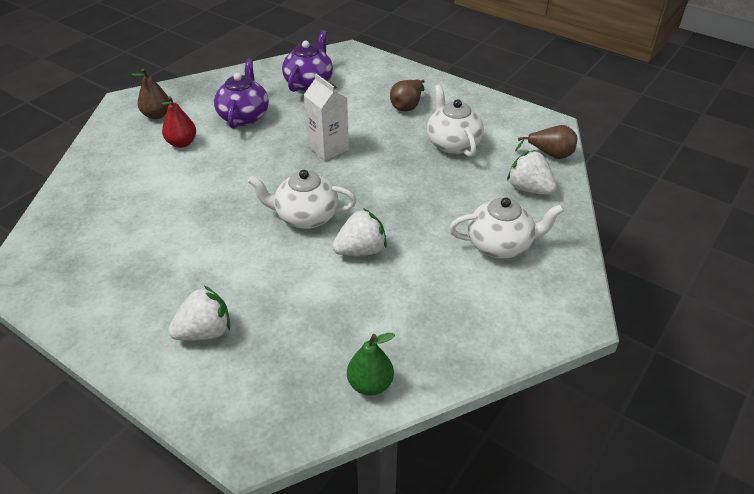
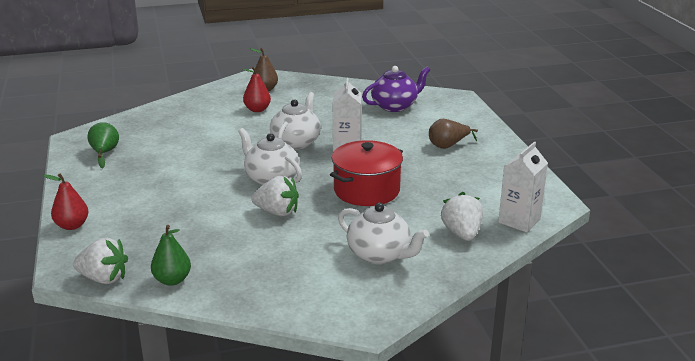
camera: 40 degrees right, 15 degrees down
white strawberry [168,286,230,341] -> white strawberry moved to [73,238,128,284]
purple teapot [214,59,269,129] -> none
white teapot [427,84,484,157] -> white teapot moved to [270,92,321,150]
brown pear [515,125,577,159] -> white carton [498,141,548,232]
none -> red pear [43,173,89,230]
none -> green pear [87,122,119,168]
none -> red pot [330,140,403,206]

